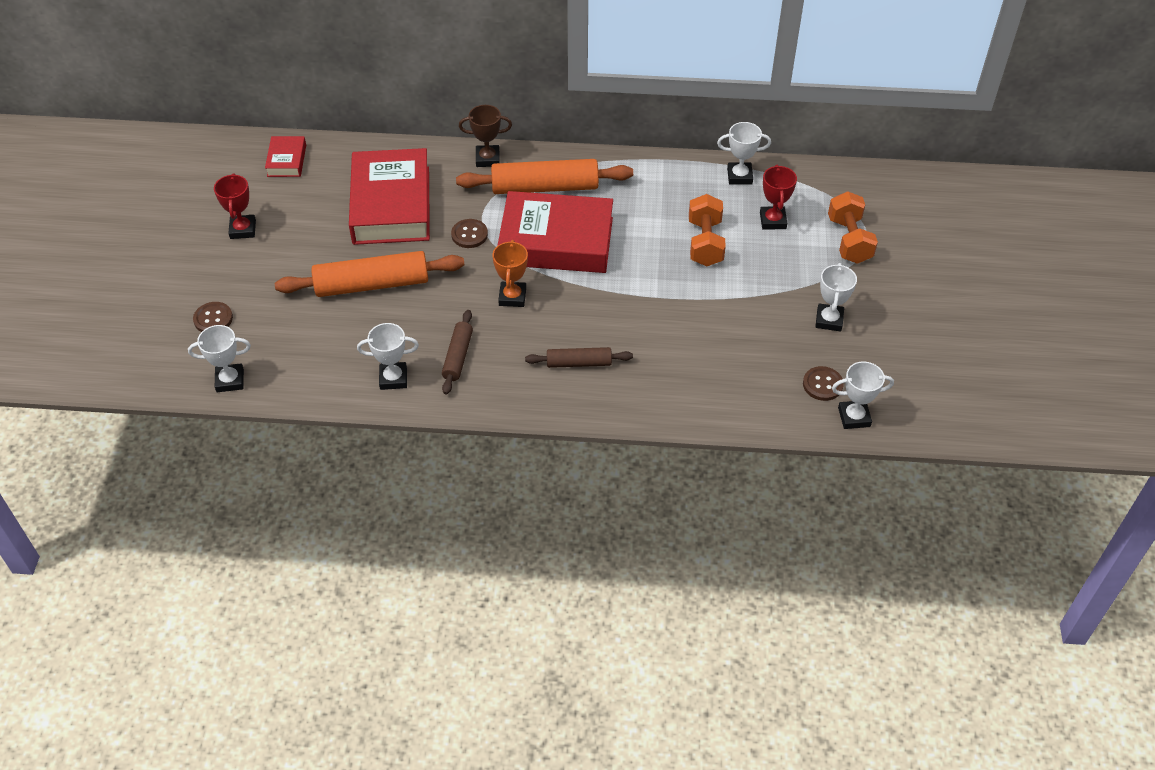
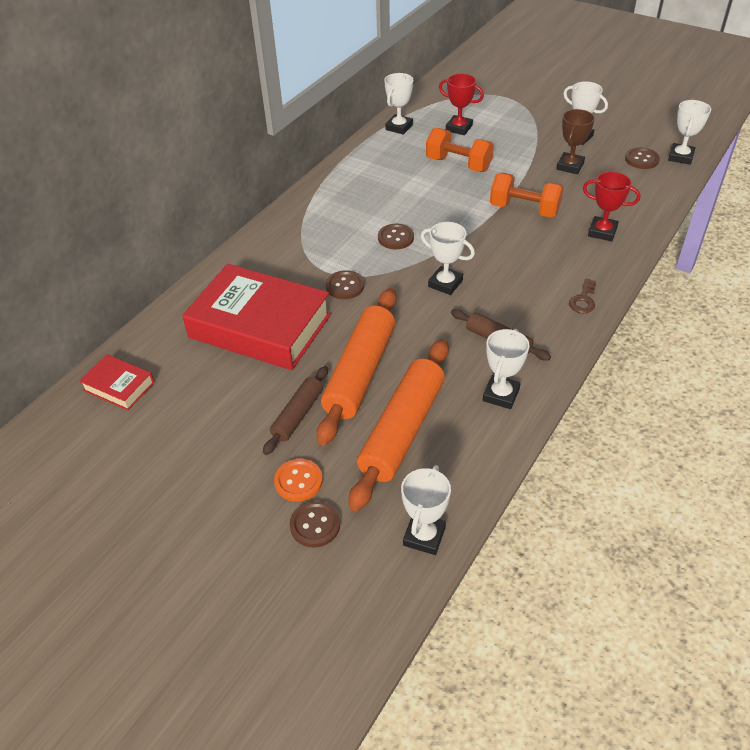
camera: 60 degrees left, 5 degrees down
red trophy [214,173,256,239] -> red trophy moved to [583,172,640,241]
orange rolling pin [456,159,633,194] -> orange rolling pin moved to [349,339,449,511]
brown trophy [459,105,512,167] -> brown trophy moved to [556,109,595,174]
orange trophy [493,240,528,307] -> white trophy [421,222,475,295]
red book [497,191,613,273] -> brown button [378,223,414,249]
brown rolling pin [525,347,633,368] -> brown rolling pin moved to [263,366,328,455]
orange dumbbell [828,191,878,264] -> orange dumbbell moved to [490,173,564,217]
none -> orange button [274,459,323,502]
none -> brown key [569,278,596,314]

